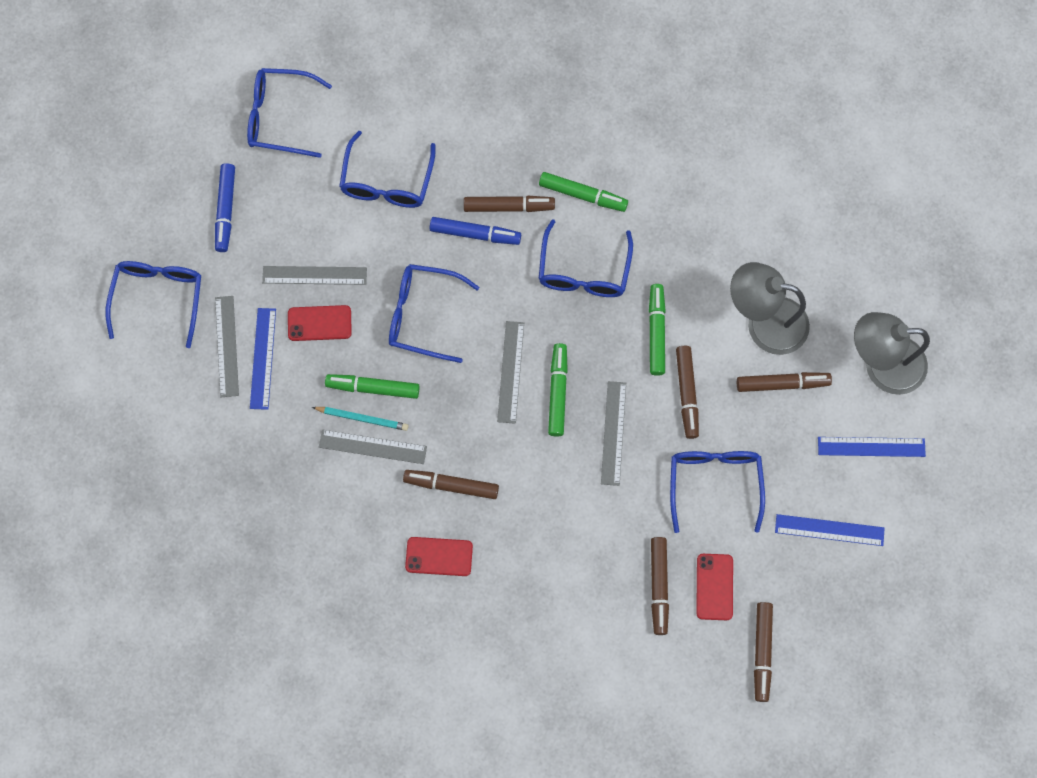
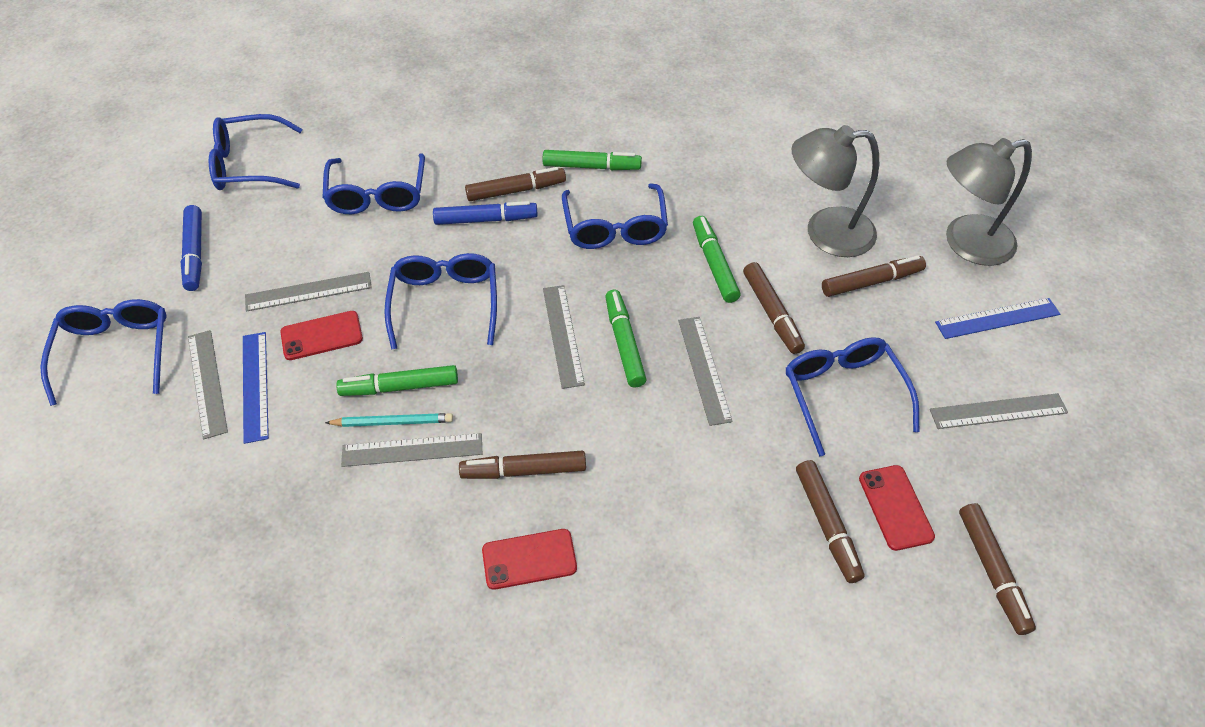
camera: 15 degrees left, 20 degrees down
blue glasses [389,264,480,363] -> blue glasses turned 90 degrees clockwise [384,253,497,350]
blue ruler [775,514,885,546] -> grey ruler [930,393,1068,429]

